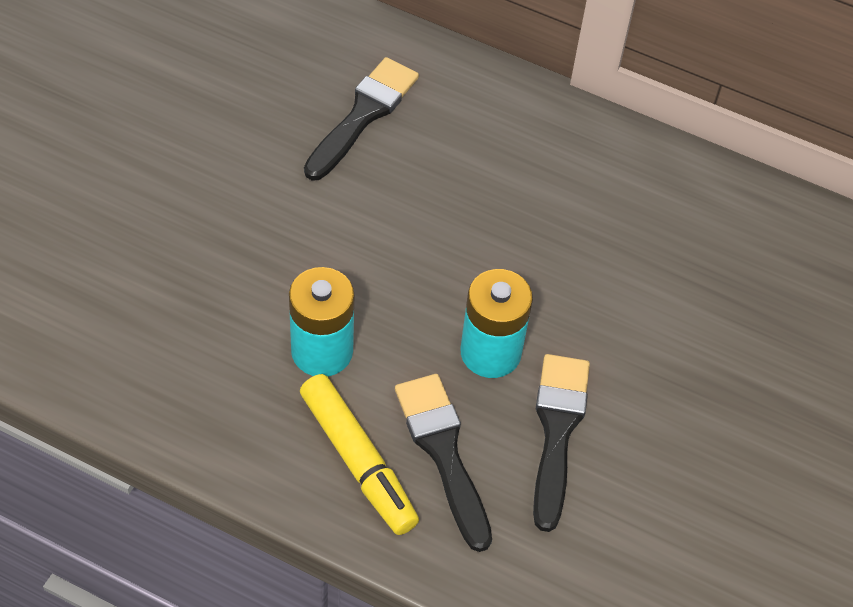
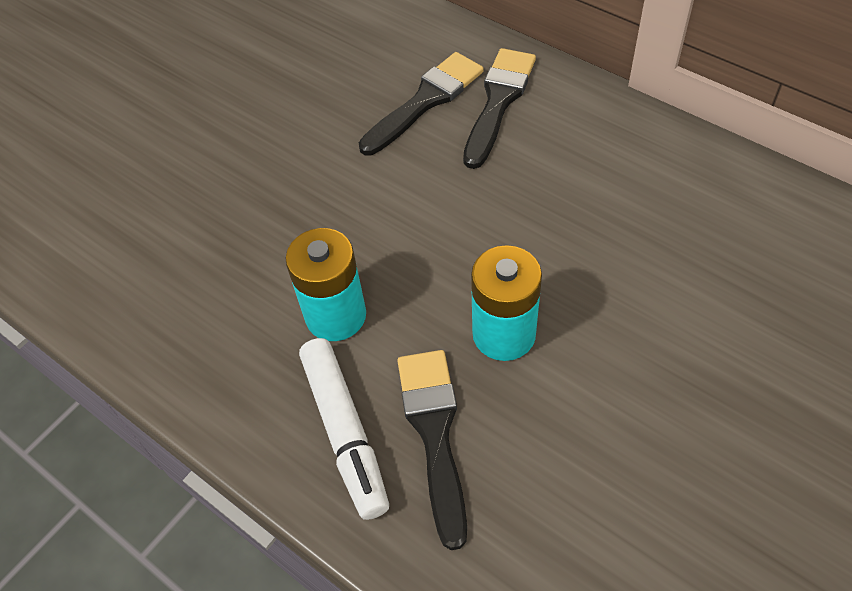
camera: 20 degrees right, 0 degrees up
yellow marker [300,374,419,535] -> white marker [299,338,389,520]
black brush [533,354,590,532] -> black brush moved to [463,48,536,169]

